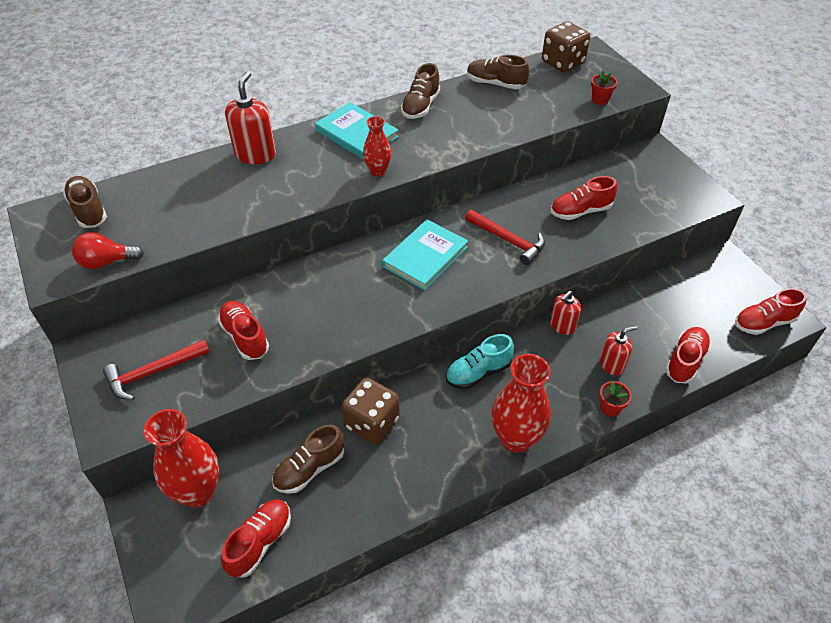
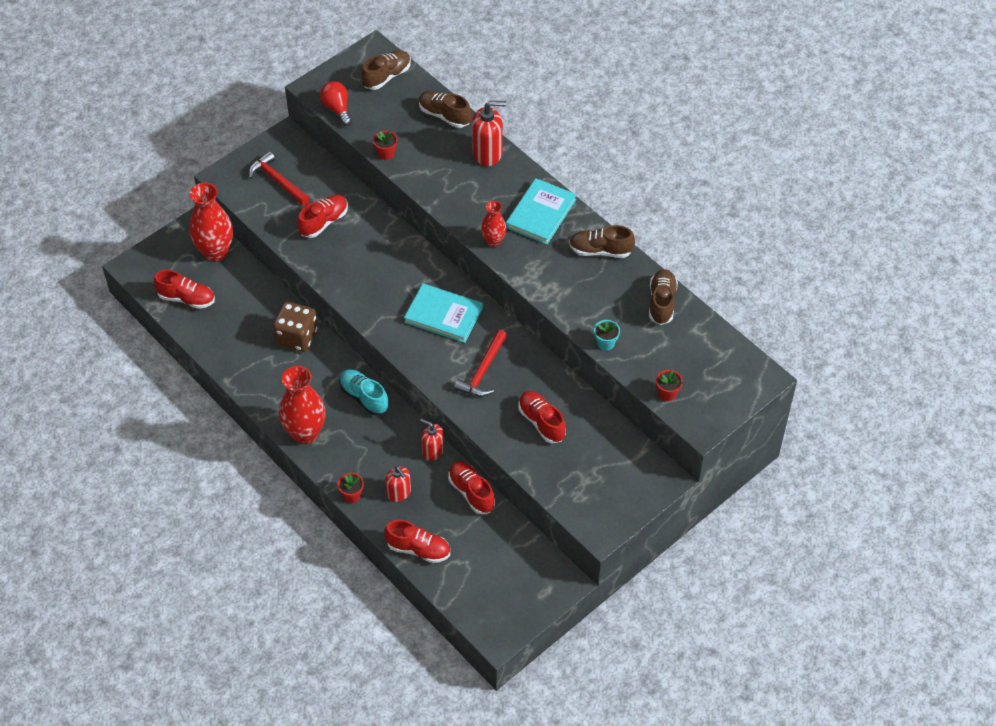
camera: 75 degrees right, 5 degrees up
brown shoe [272,425,344,494] -> brown shoe moved to [419,91,471,128]
brown dice [542,21,590,72] -> none
red shoe [735,288,807,335] -> red shoe moved to [448,461,495,514]
none -> red flower pot [373,131,397,160]
none -> turquoise flower pot [594,320,620,351]

